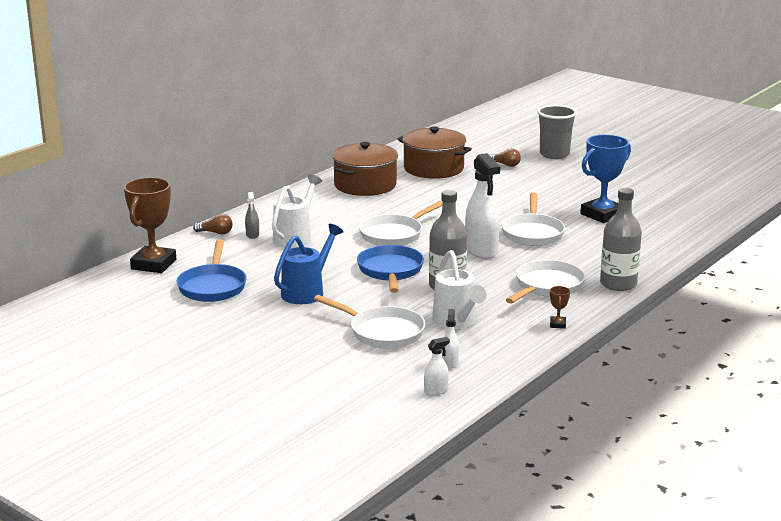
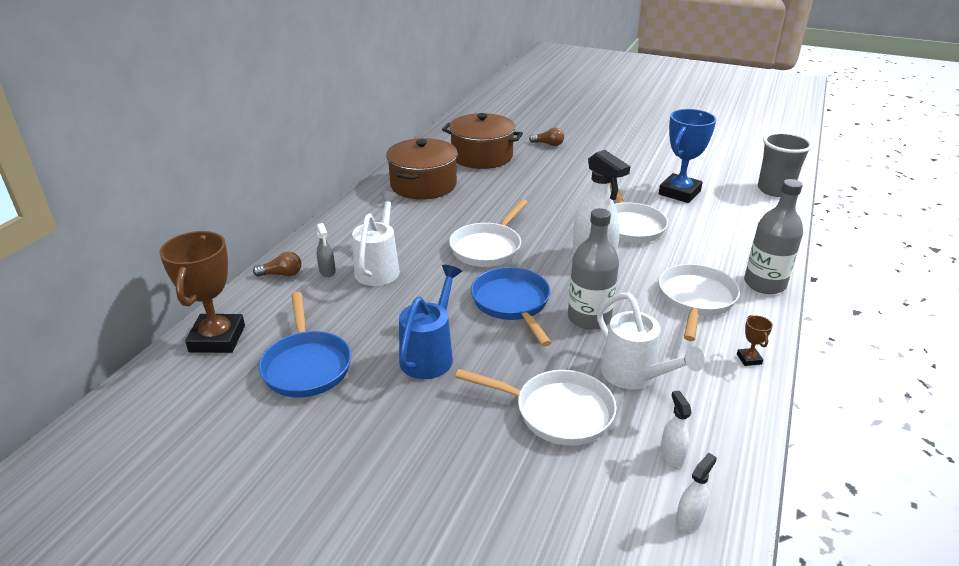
camera: 15 degrees left, 10 degrees up
grey cup [537,105,577,159] -> grey cup moved to [758,132,813,197]

